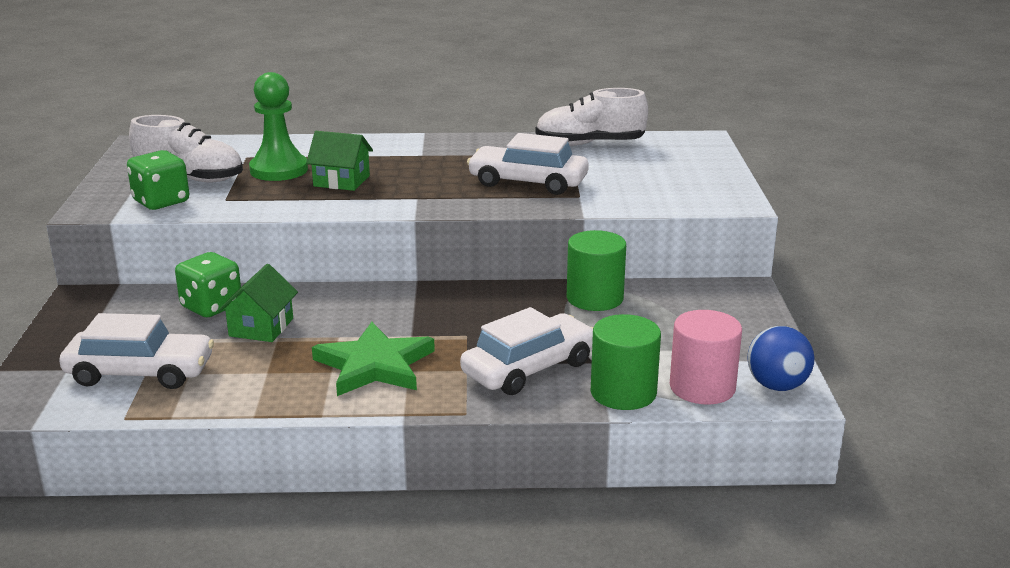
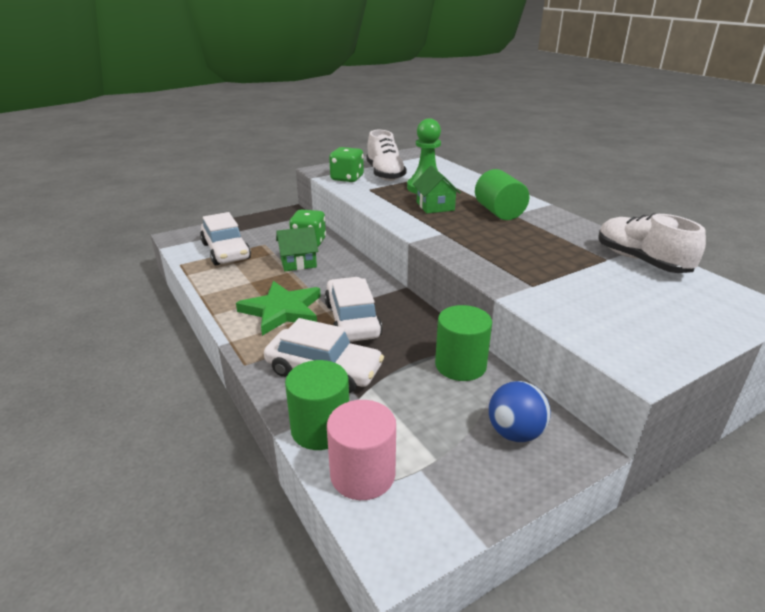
camera: 60 degrees right, 5 degrees up
white car [467,133,589,195] -> white car moved to [325,277,382,342]
blue ball [747,326,814,391] -> blue ball moved to [489,381,551,442]
none -> green cylinder [475,169,529,220]

